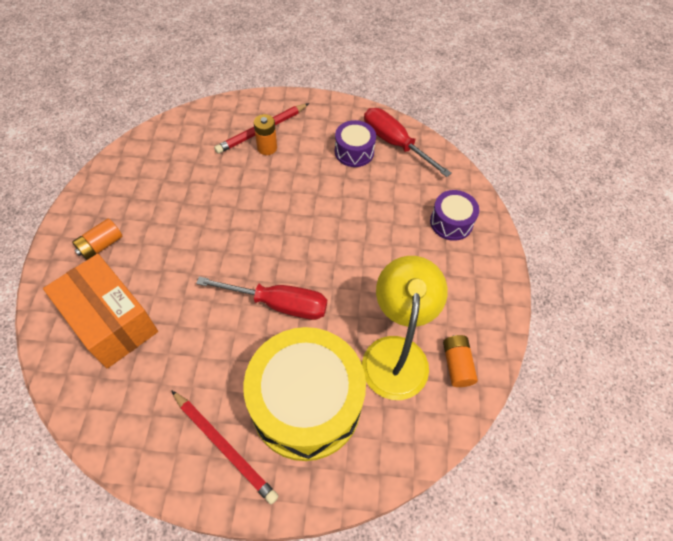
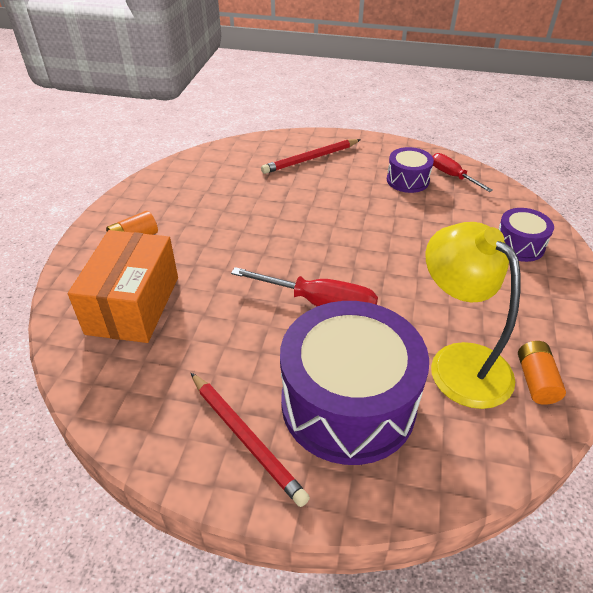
camera: 10 degrees right, 15 degrees down
orange box [43,254,158,368] -> orange box turned 45 degrees clockwise [68,230,178,343]
yellow drum [243,327,366,461] -> purple drum [280,301,429,465]
orange battery [254,114,277,155] -> none
yellow lamp [362,256,448,400] -> yellow lamp turned 45 degrees counterclockwise [425,222,520,409]
red screwdriver [364,108,452,177] -> red screwdriver [432,153,493,192], size x0.64

